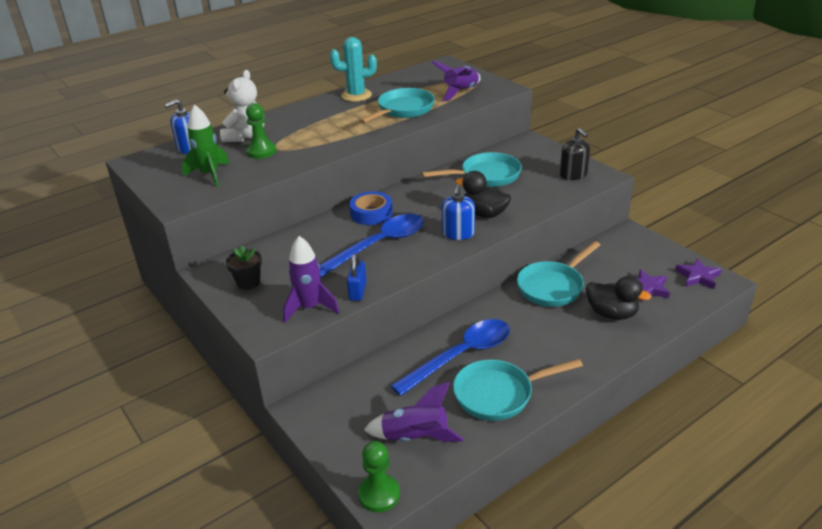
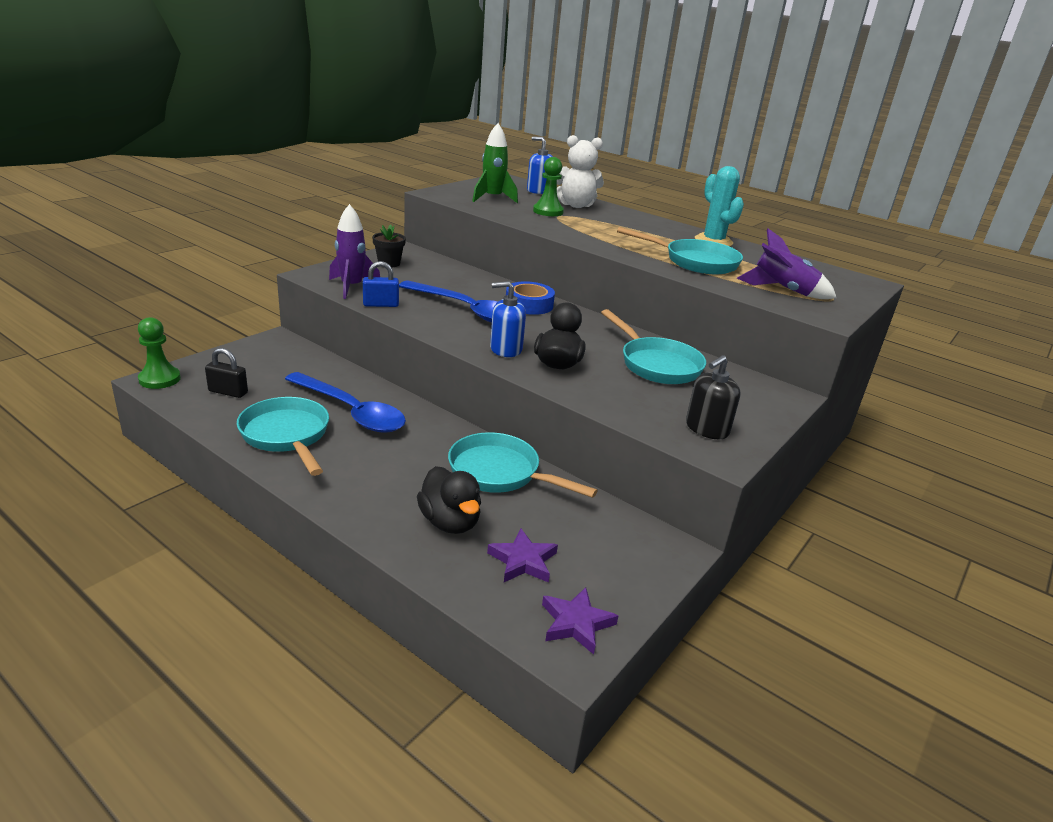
camera: 70 degrees right, 5 degrees down
purple rocket [364,382,464,442] -> black padlock [205,348,248,398]
black duck [586,276,651,320] -> black duck turned 45 degrees counterclockwise [417,466,481,534]

